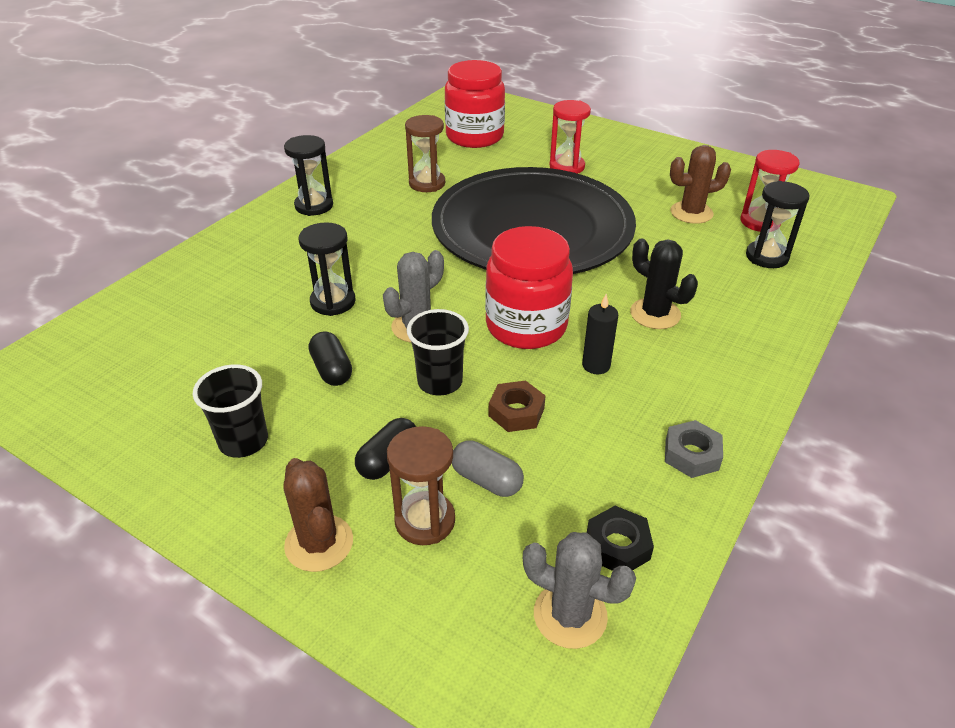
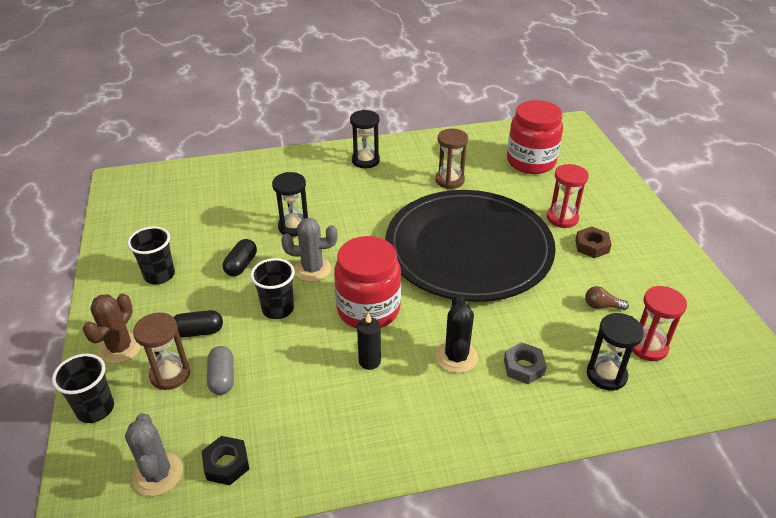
camera: 45 degrees right, 0 degrees up
brown nut [489,380,546,432] -> brown nut moved to [575,226,612,258]
grey nut [665,420,723,478] -> grey nut moved to [504,342,547,384]
brown cactus [670,145,731,224] -> brown light bulb [585,286,629,310]
none -> black cup [52,354,114,423]

